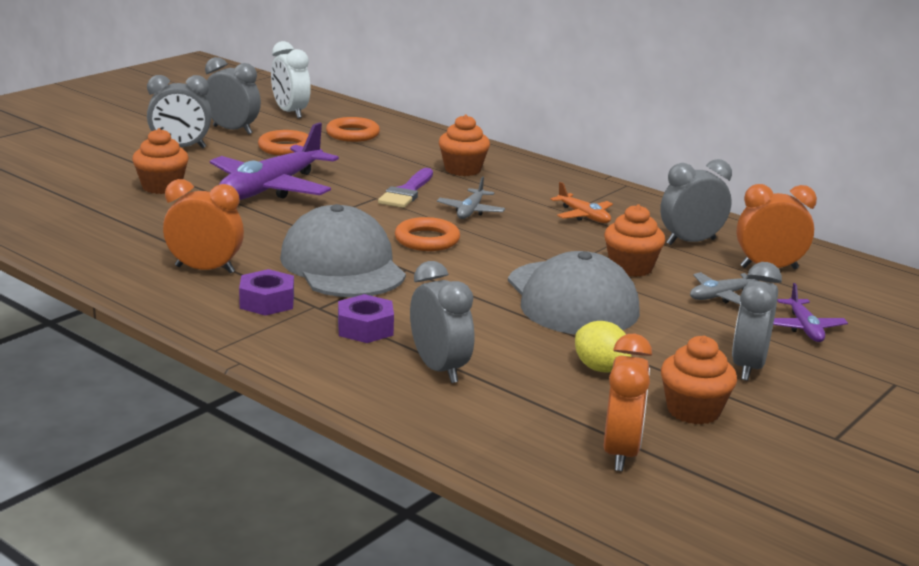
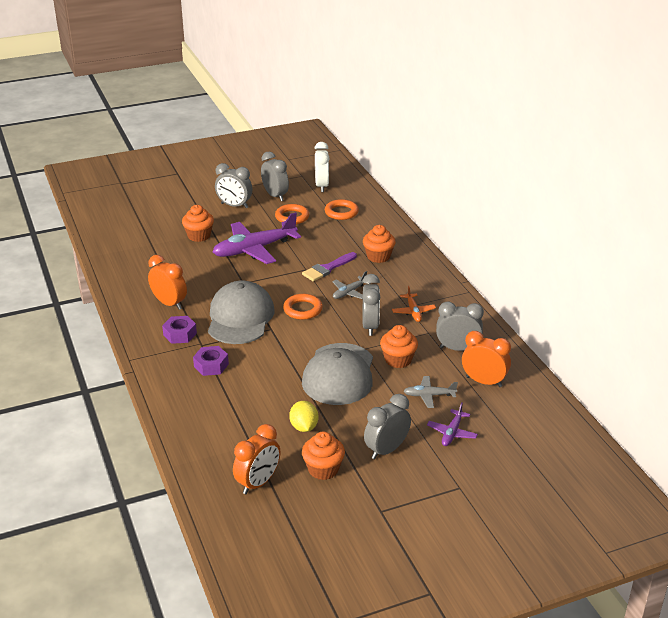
camera: 30 degrees right, 10 degrees up
grey clock [410,261,474,383] -> grey clock moved to [362,274,380,336]

